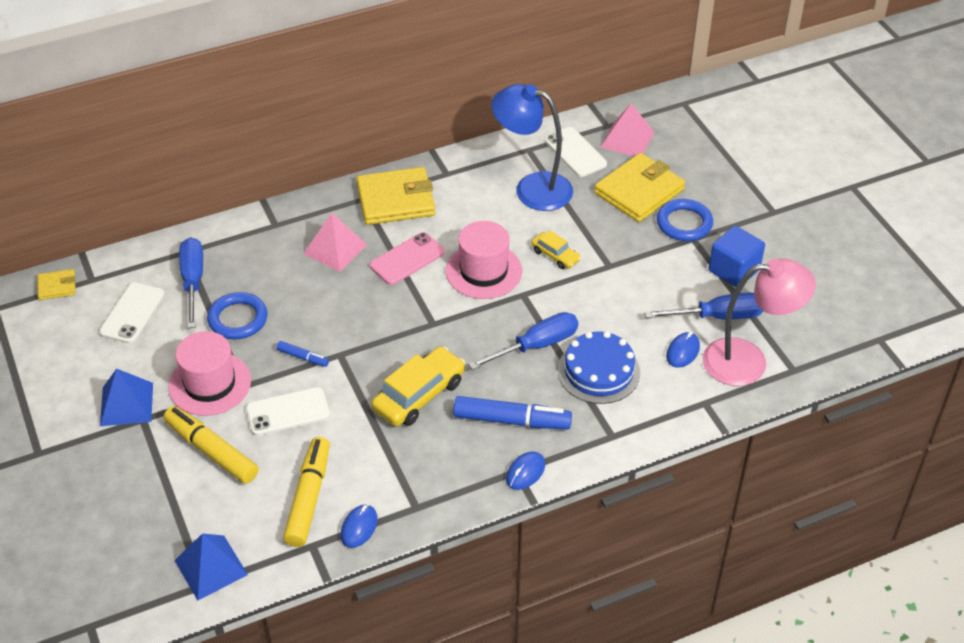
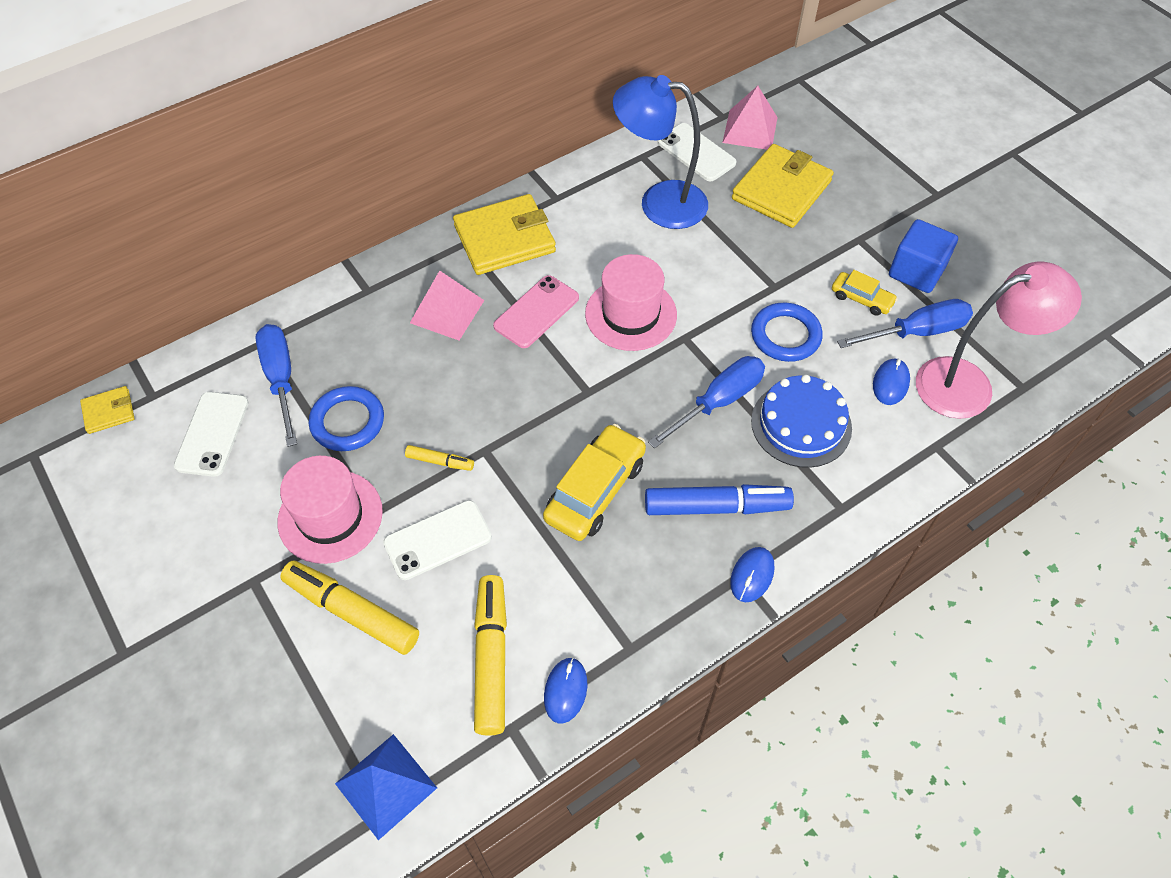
camera: 10 degrees left, 10 degrees up
blue pyramid [100,368,153,426] -> none
blue marker [277,341,329,367] -> yellow marker [405,445,474,471]
yellow car [531,230,581,269] -> yellow car moved to [832,270,898,316]
blue ring [657,199,713,241] -> blue ring moved to [751,303,823,362]

